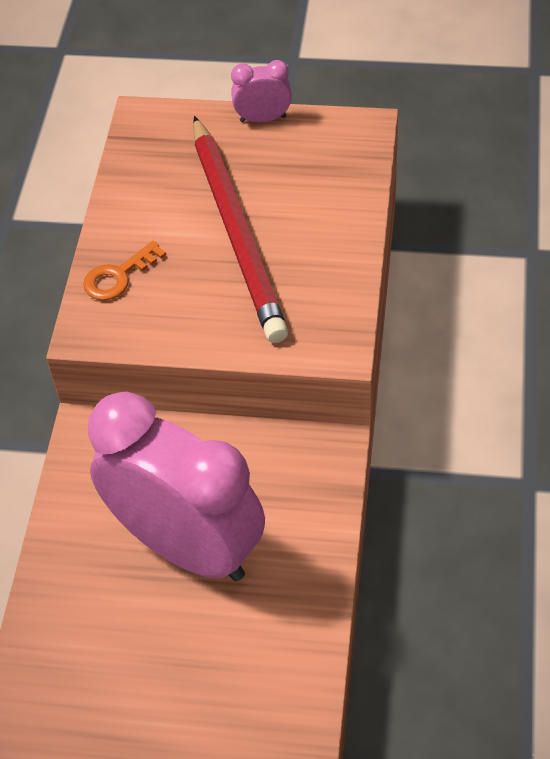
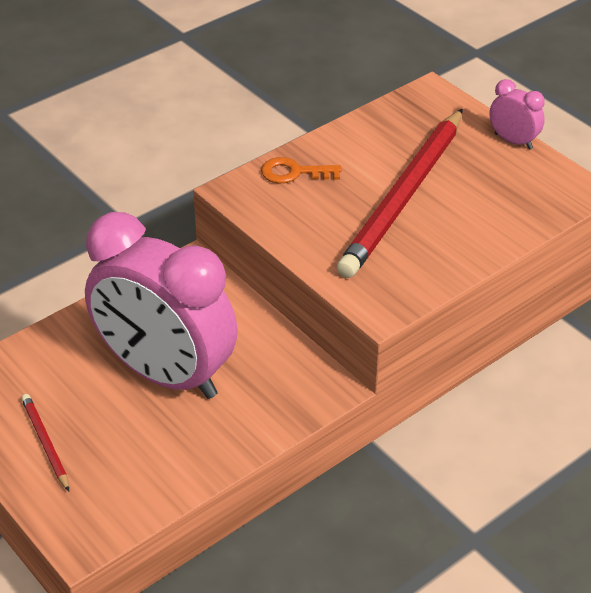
camera: 40 degrees right, 10 degrees down
pink clock [88,392,265,581] -> pink clock turned 135 degrees clockwise [85,212,238,399]
none -> red pencil [21,394,69,491]

